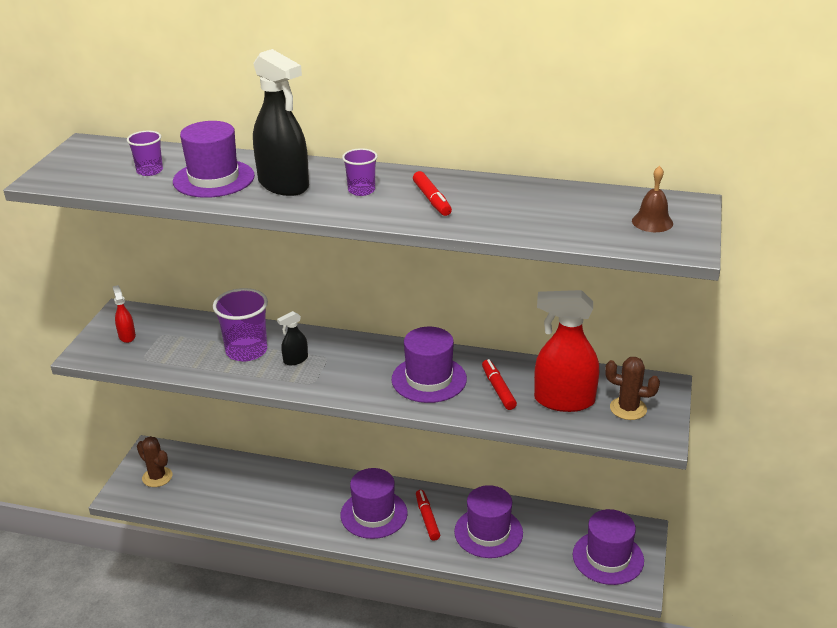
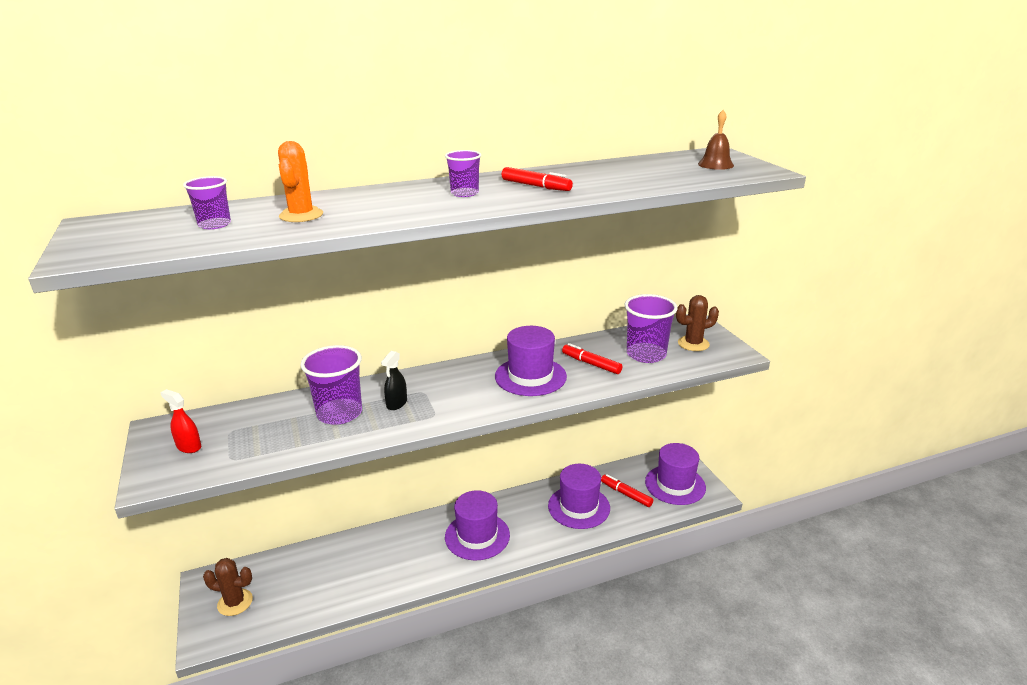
camera: 35 degrees left, 5 degrees down
purple hat [173,121,255,198] -> orange cactus [278,141,323,222]
black spray bottle [253,49,309,196] -> none
red marker [416,490,440,541] -> red marker moved to [601,474,653,507]
red spray bottle [534,290,599,412] -> purple cup [625,294,678,363]

